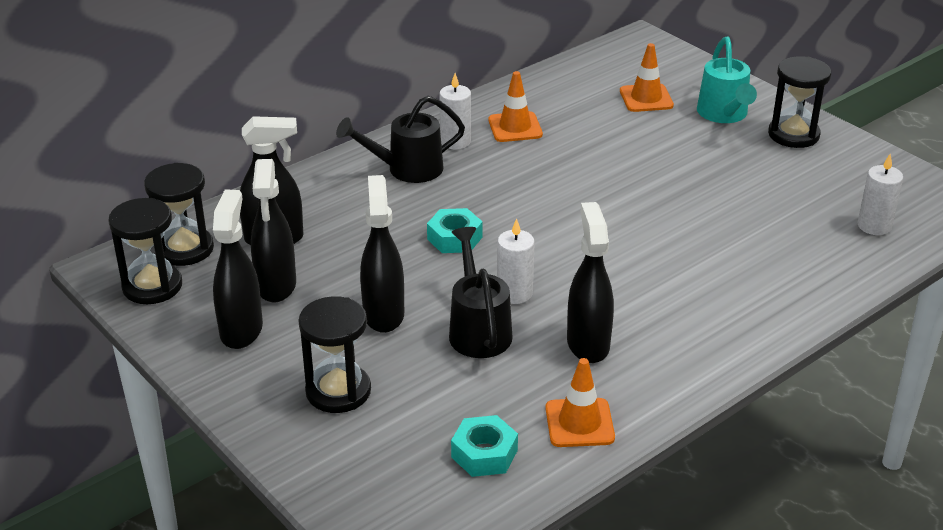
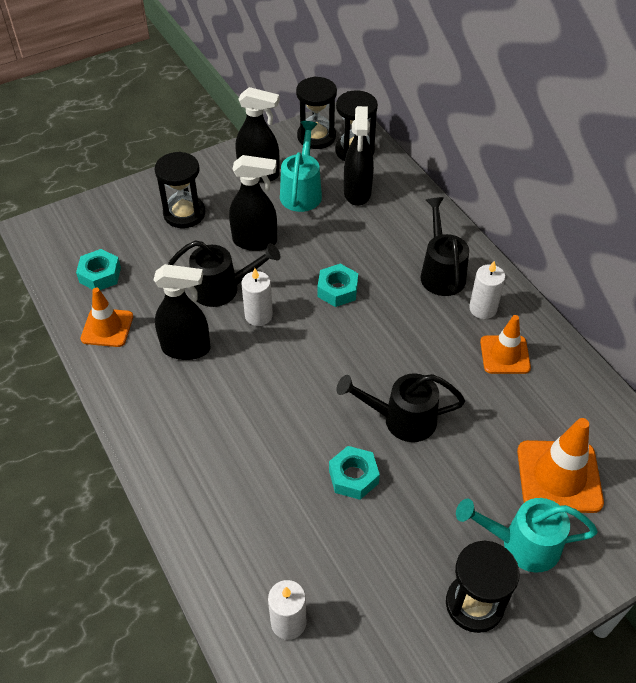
camera: 100 degrees right, 15 degrees up
black spray bottle [251,159,296,303] -> turquoise watering can [280,121,322,212]
orange traffic cone [620,43,674,112] -> orange traffic cone [517,418,604,513], size x1.53
none -> turquoise nut [329,446,380,500]
none -> black watering can [336,373,465,442]

